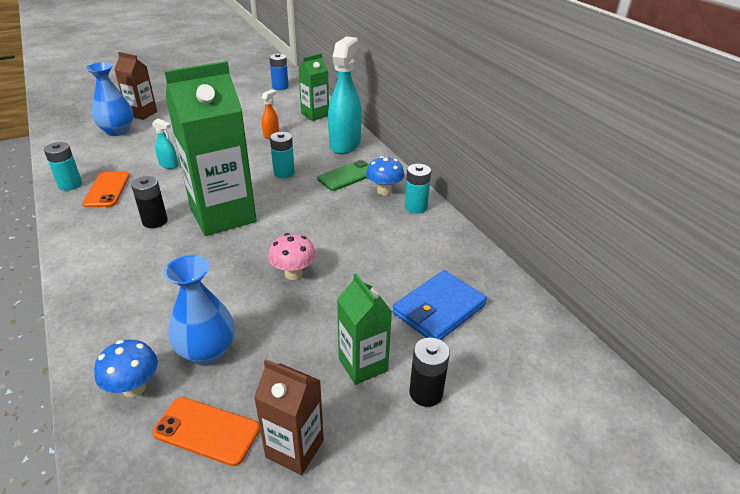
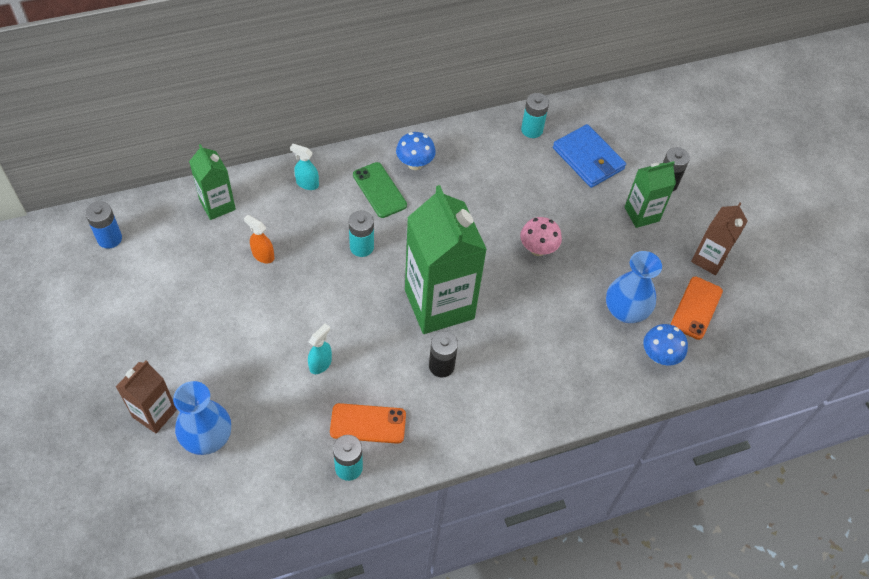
camera: 85 degrees left, 20 degrees up
turquoise spray bottle [328,36,362,154] -> turquoise spray bottle [290,144,319,190], size x0.45
turquoise battery [405,164,431,214] -> turquoise battery moved to [521,93,549,138]

